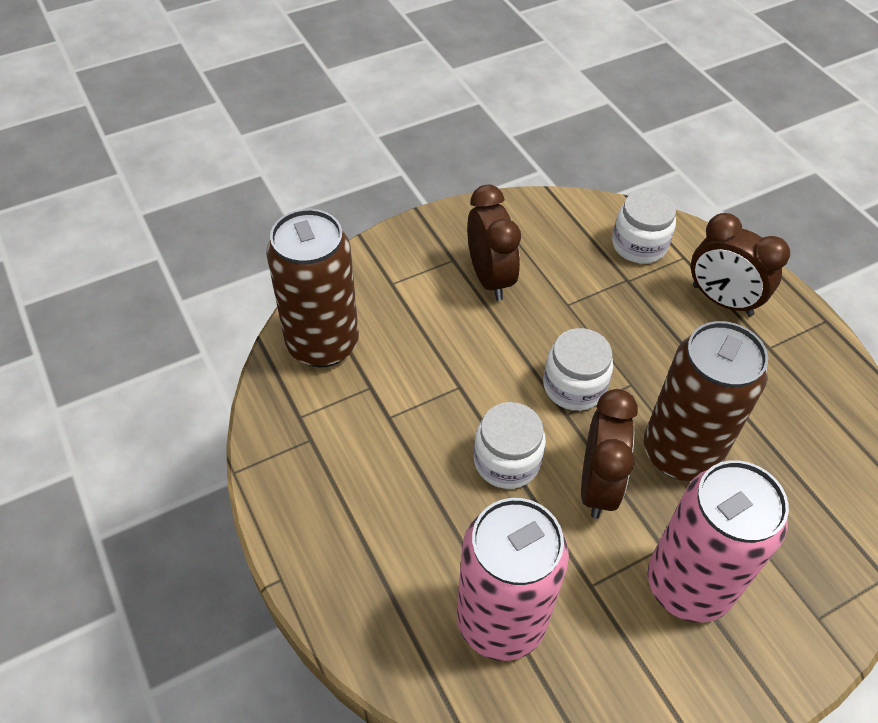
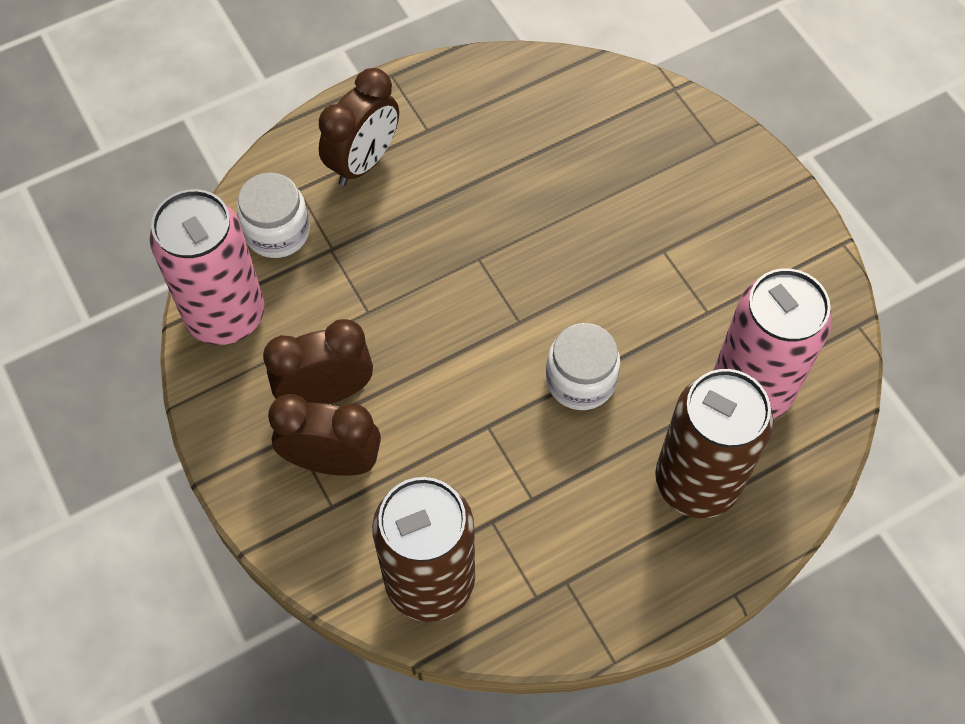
camera: 90 degrees left, 10 degrees up
white jar [543,328,613,411] -> none
brown clock [581,389,638,519] -> brown clock moved to [268,394,381,476]
brown can [644,321,768,481] -> brown can moved to [655,369,774,518]
pink can [648,460,789,623] -> pink can moved to [149,189,264,345]

